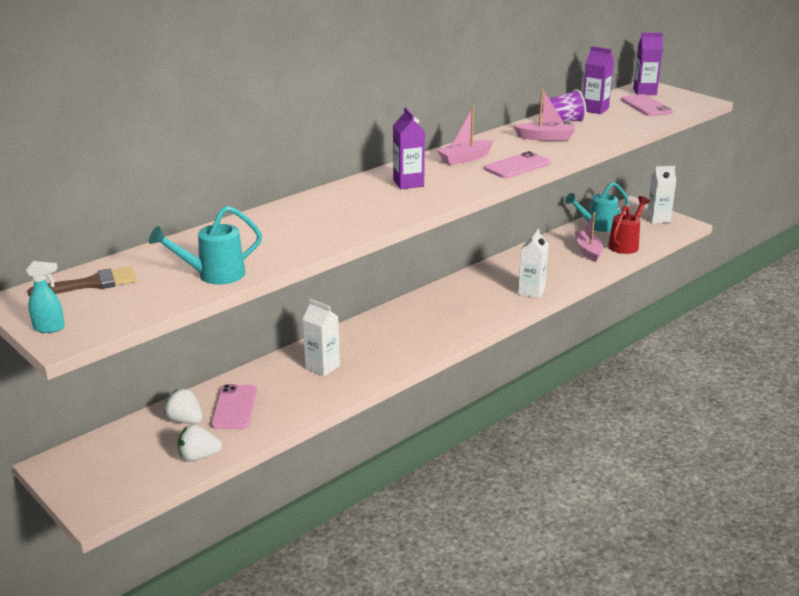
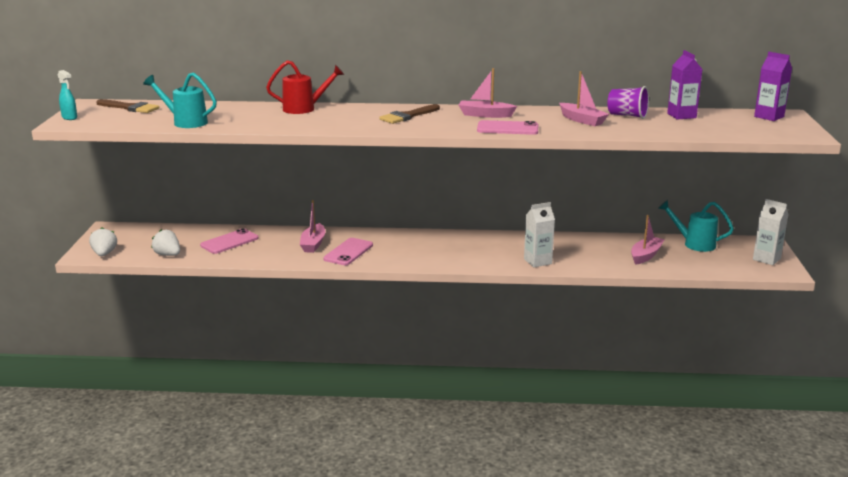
camera: 45 degrees right, 5 degrees down
white strawberry [164,389,202,424] -> white strawberry moved to [89,227,117,256]
white carton [302,299,340,376] -> pink boat [300,200,325,253]
purple carton [393,108,425,189] -> brown brush [379,104,440,124]
red watering can [608,196,650,254] -> red watering can moved to [266,60,344,114]
pink phone [621,94,673,116] -> pink phone moved to [323,238,373,265]

